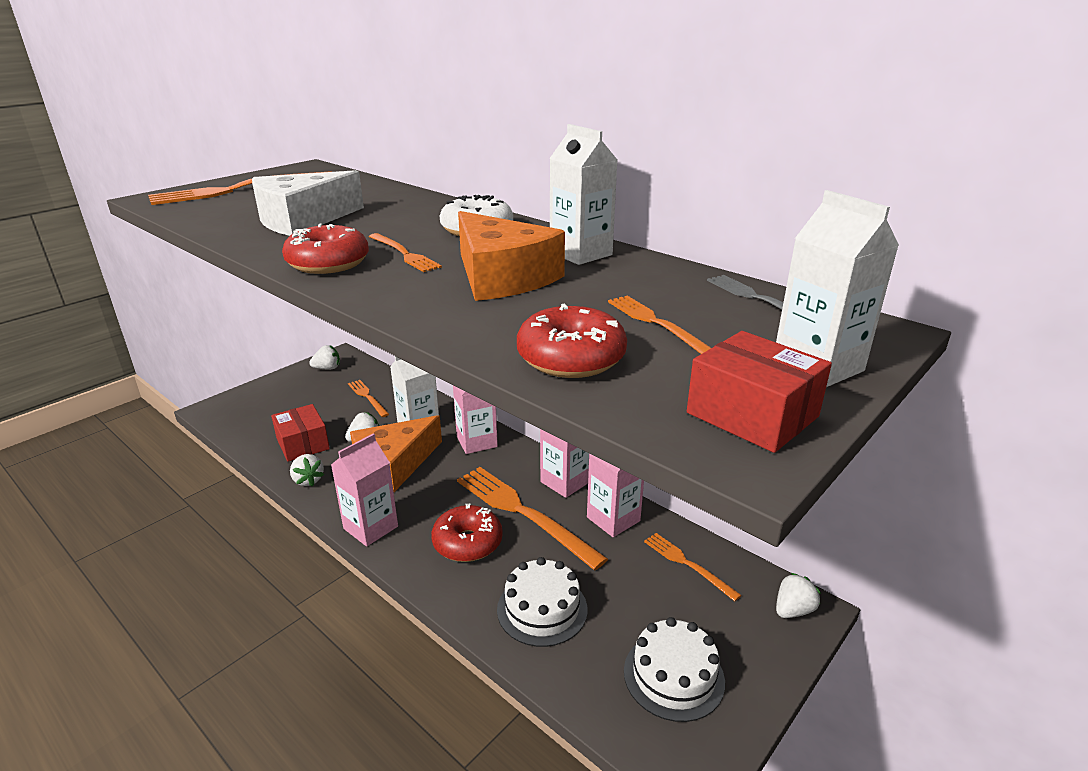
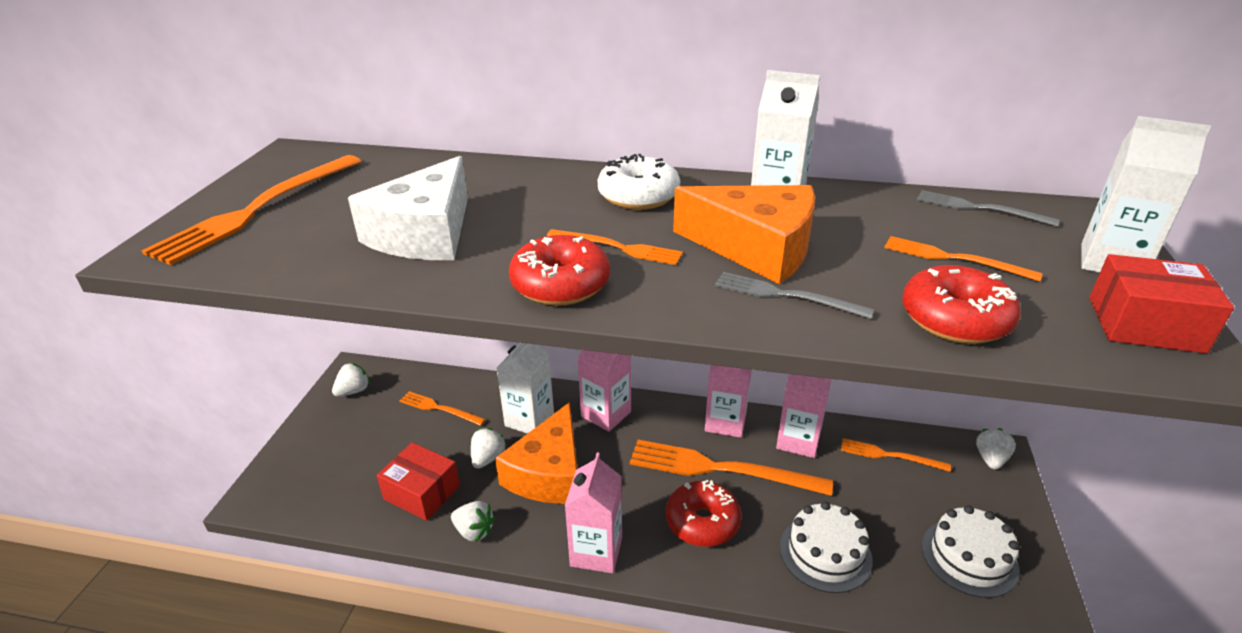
camera: 30 degrees left, 5 degrees up
none -> grey fork [715,272,874,319]

